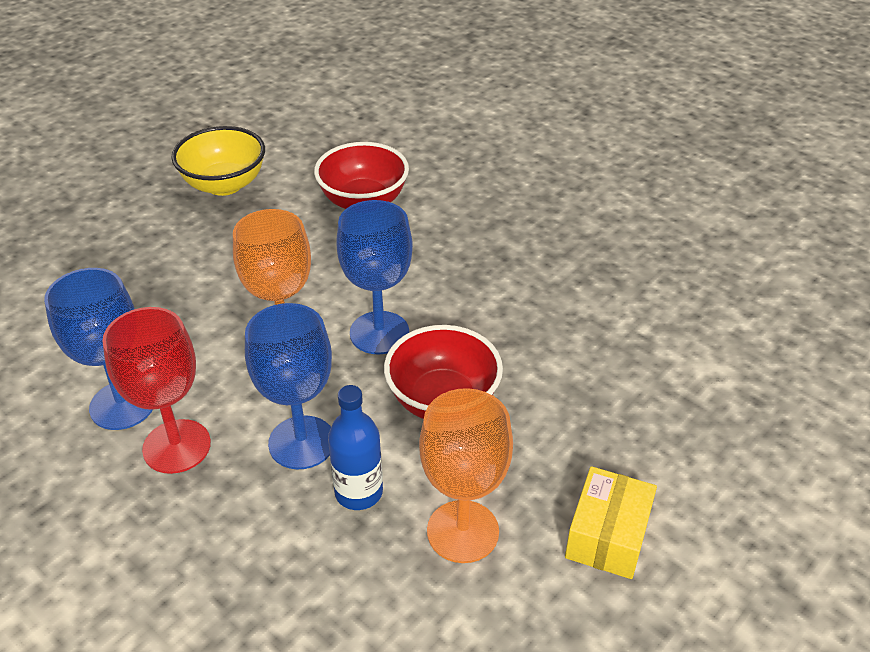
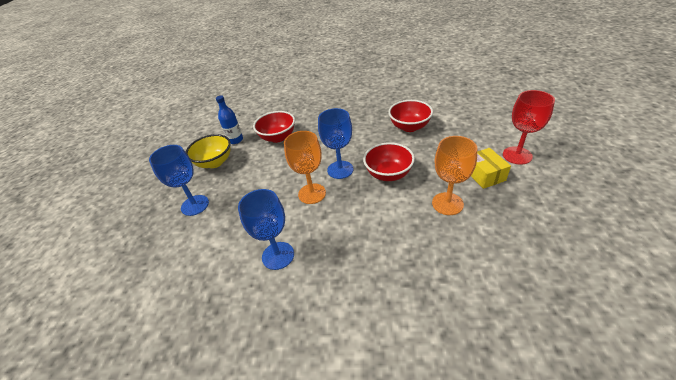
camera: 35 degrees left, 0 degrees up
red goblet [102,307,211,474] -> red goblet moved to [503,90,555,165]
blue goblet [245,303,332,469] -> blue goblet moved to [149,145,209,216]
blue bottle [328,385,383,510] -> blue bottle moved to [216,96,243,144]
none -> red bowl [388,100,433,132]

